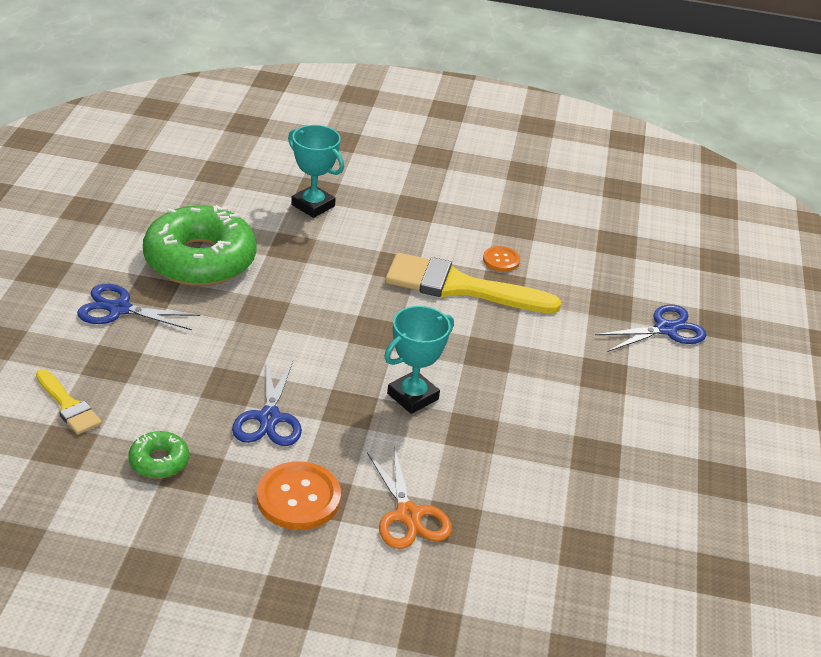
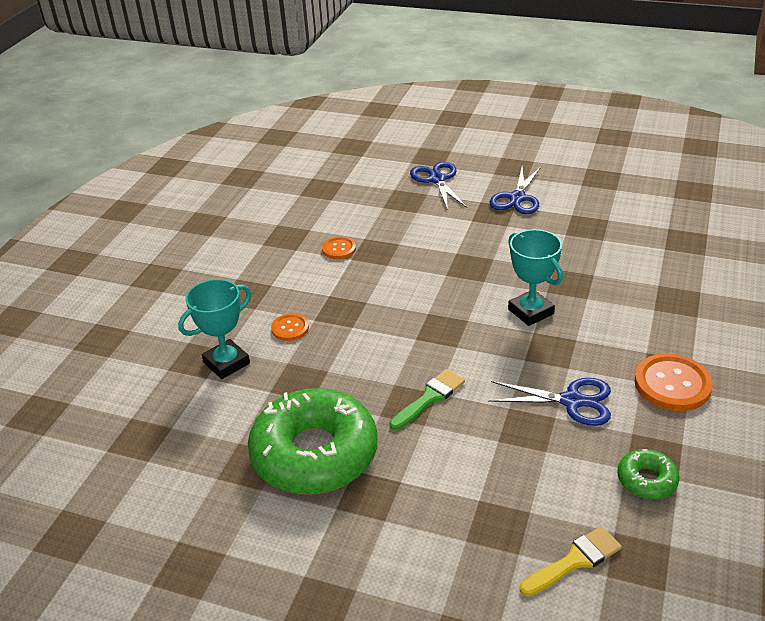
camera: 75 degrees left, 0 degrees up
blue scissors [77,284,200,330] -> blue scissors moved to [490,167,541,214]
orange scissors [367,447,452,549] -> none
yellow brush [385,253,561,314] -> none
none -> orange button [271,313,309,341]
none -> green brush [389,369,465,430]

